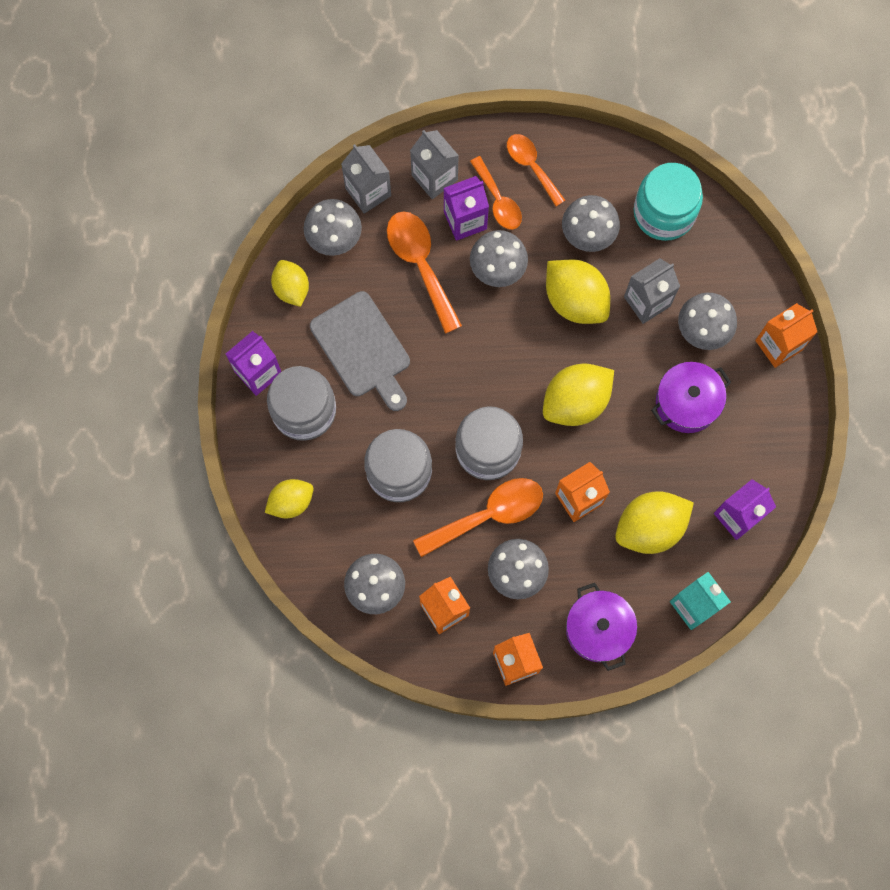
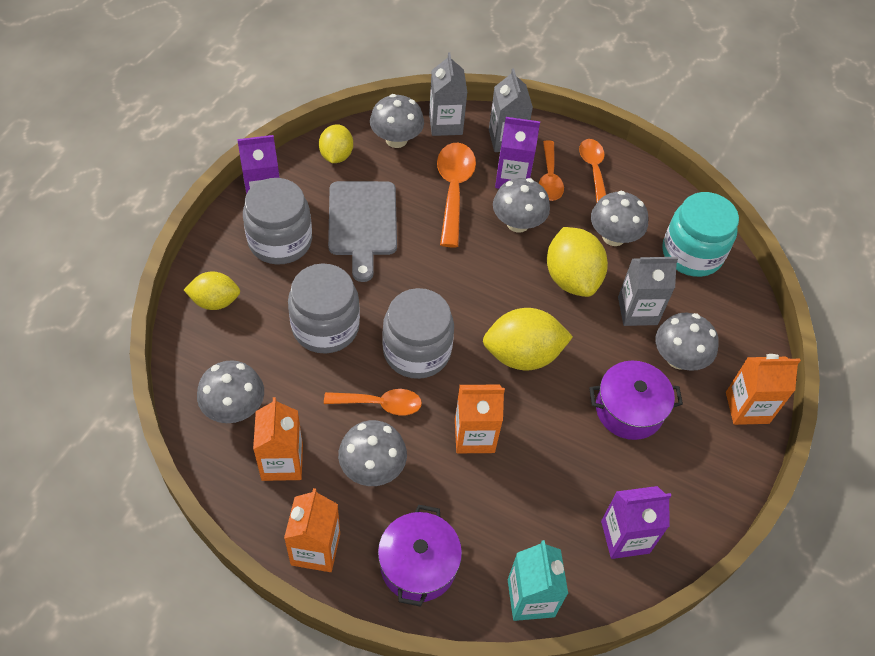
camera: 25 degrees right, 20 degrees down
orange spoon [413,478,543,557] -> orange spoon [324,389,422,416], size x0.65
yellow lemon [615,491,694,554] -> none

